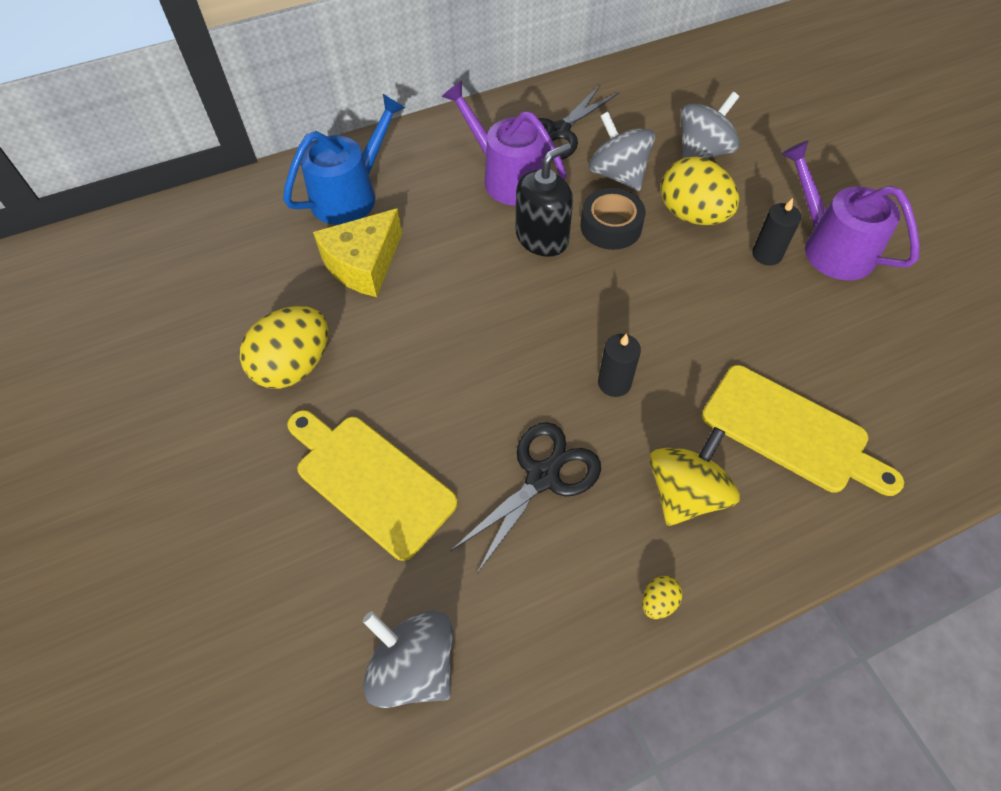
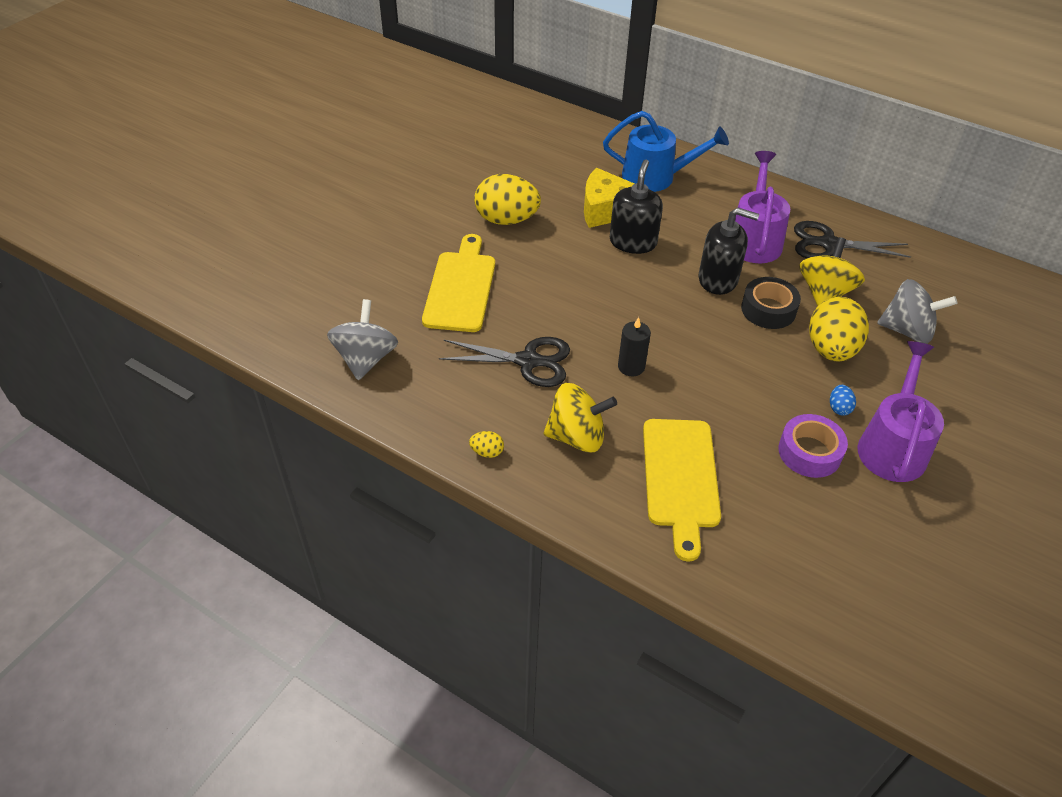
camera: 55 degrees right, 10 degrees down
grey spinning top [589,112,655,191] -> yellow spinning top [799,237,865,306]
black candle [752,198,801,266] -> blue egg [830,385,856,416]
none -> black soap dispenser [610,160,663,254]
none -> purple tape [778,414,848,478]

